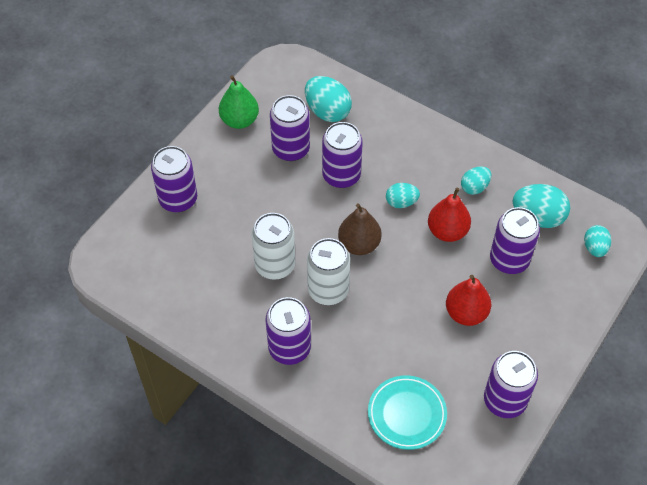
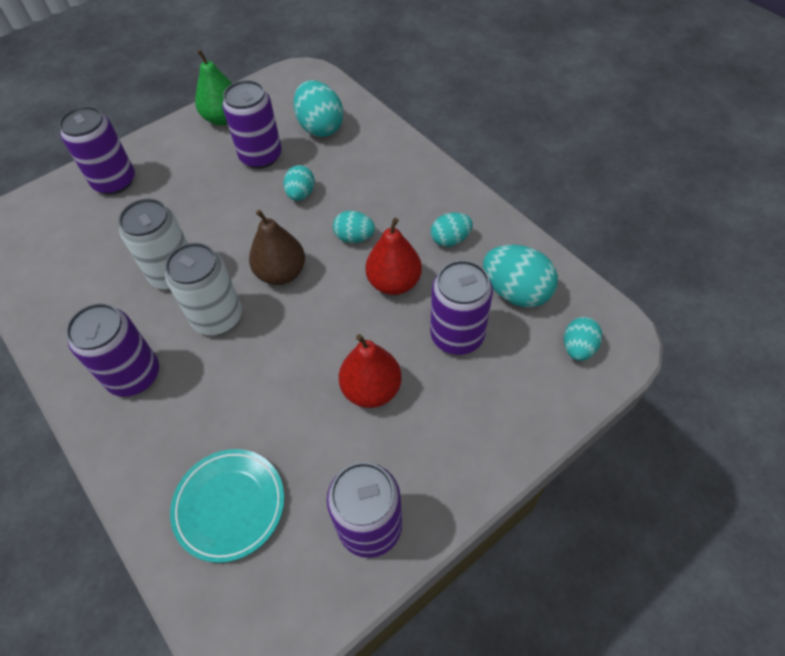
camera: 20 degrees right, 0 degrees up
purple can [322,122,363,188] -> turquoise egg [283,165,315,201]

